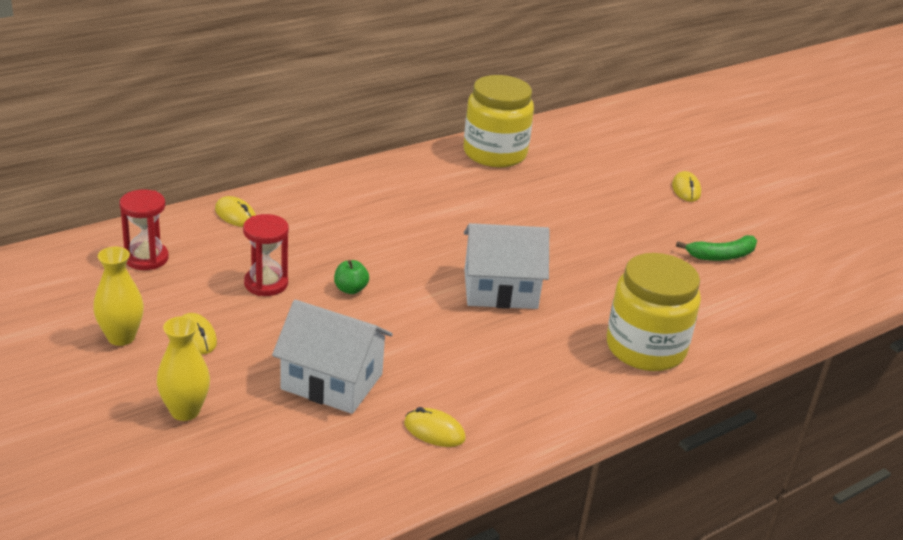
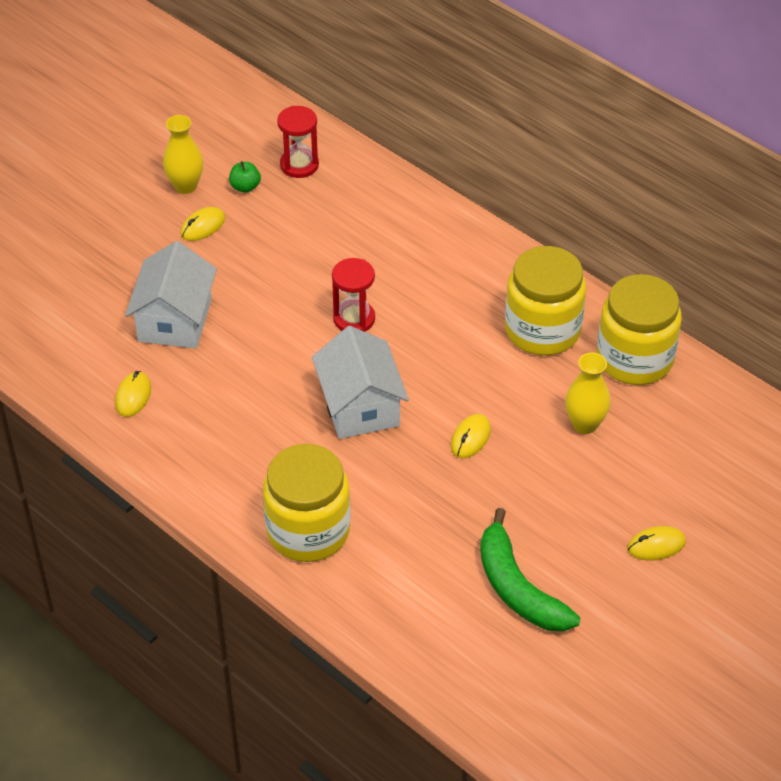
camera: 80 degrees right, 15 degrees up
yellow vase [157,316,210,421] -> yellow vase moved to [565,352,611,434]
yellow mouse [215,196,256,227] -> yellow mouse moved to [451,414,491,458]
red hourglass [243,214,289,296] -> red hourglass moved to [332,258,375,332]
green apple [334,260,369,294] -> green apple moved to [229,161,261,193]
green banana [676,235,757,261] -> green banana [480,508,580,632], size x1.53
none -> yellow jar [505,246,586,355]

